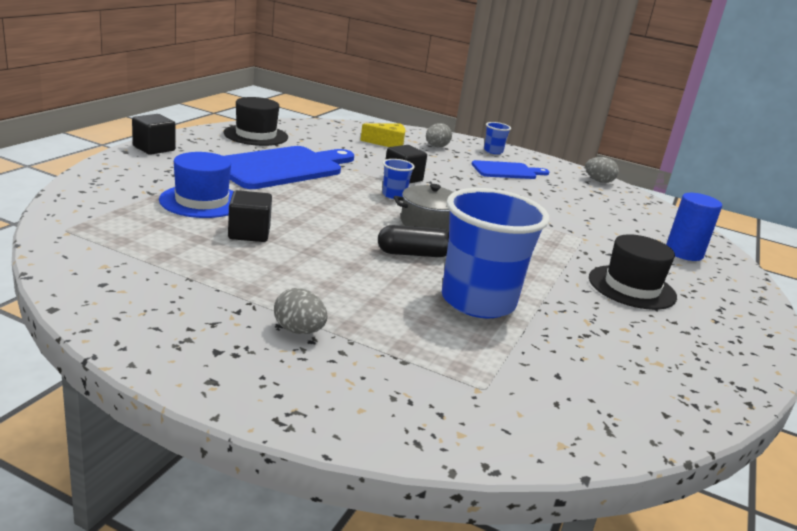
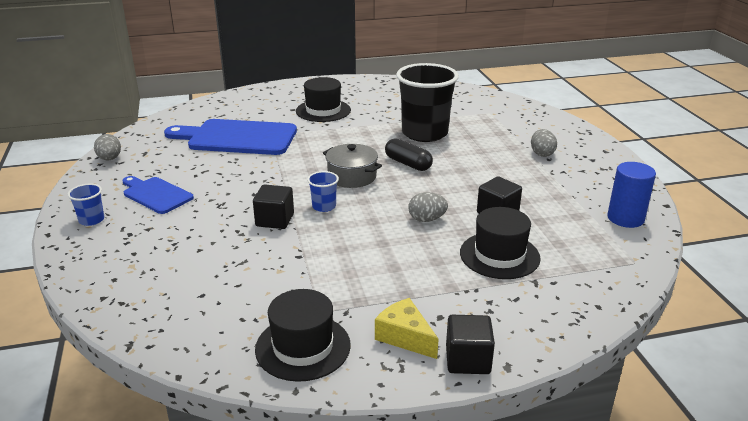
camera: 125 degrees left, 5 degrees up
blue hat [159,152,234,218] -> black hat [460,207,541,279]
blue cutting board [224,146,354,189] -> blue cutting board moved to [164,119,297,155]
yellow cheese [360,123,405,147] -> yellow cheese moved to [375,298,438,359]
grey egg [426,123,452,147] -> grey egg moved to [408,192,448,222]
blue cup [442,188,550,318] -> black cup [396,63,459,142]
blue cylinder [666,193,722,261] -> blue cylinder moved to [607,162,656,228]

